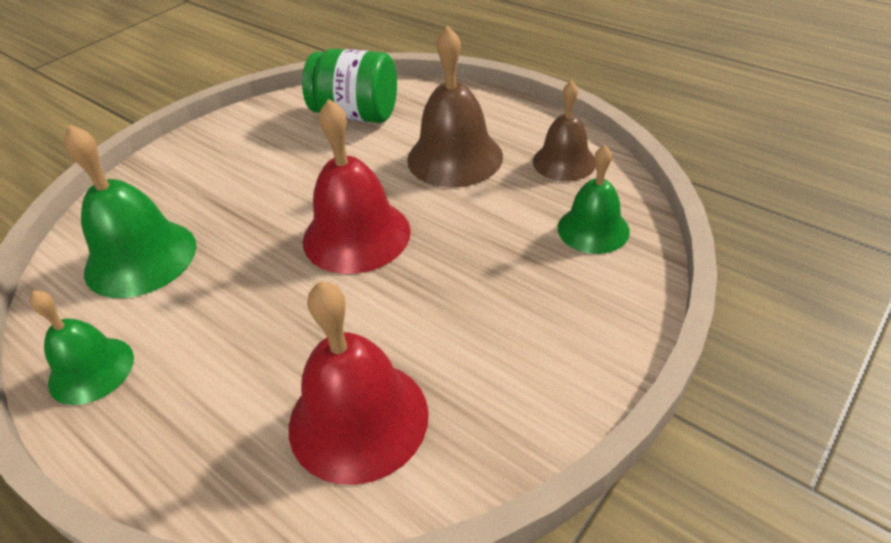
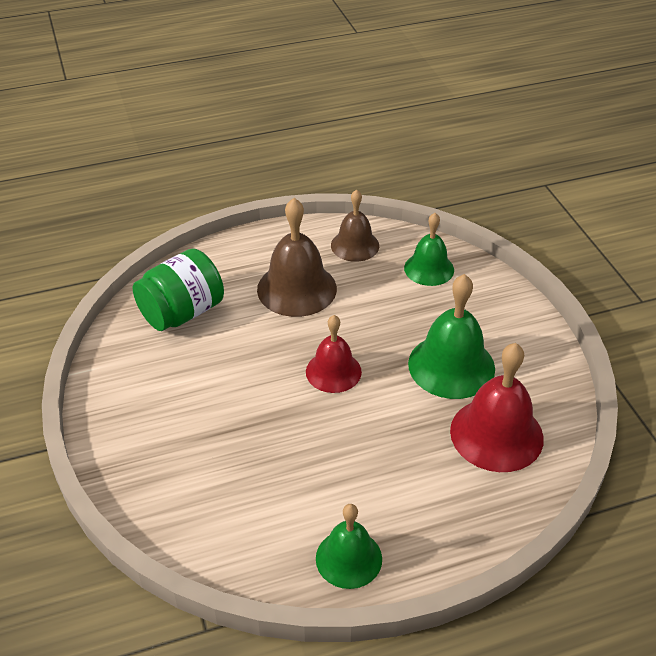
camera: 60 degrees left, 0 degrees up
green bell [64,124,196,298] -> green bell moved to [408,274,495,399]
red bell [303,99,411,274] -> red bell [306,315,362,393], size x0.64

